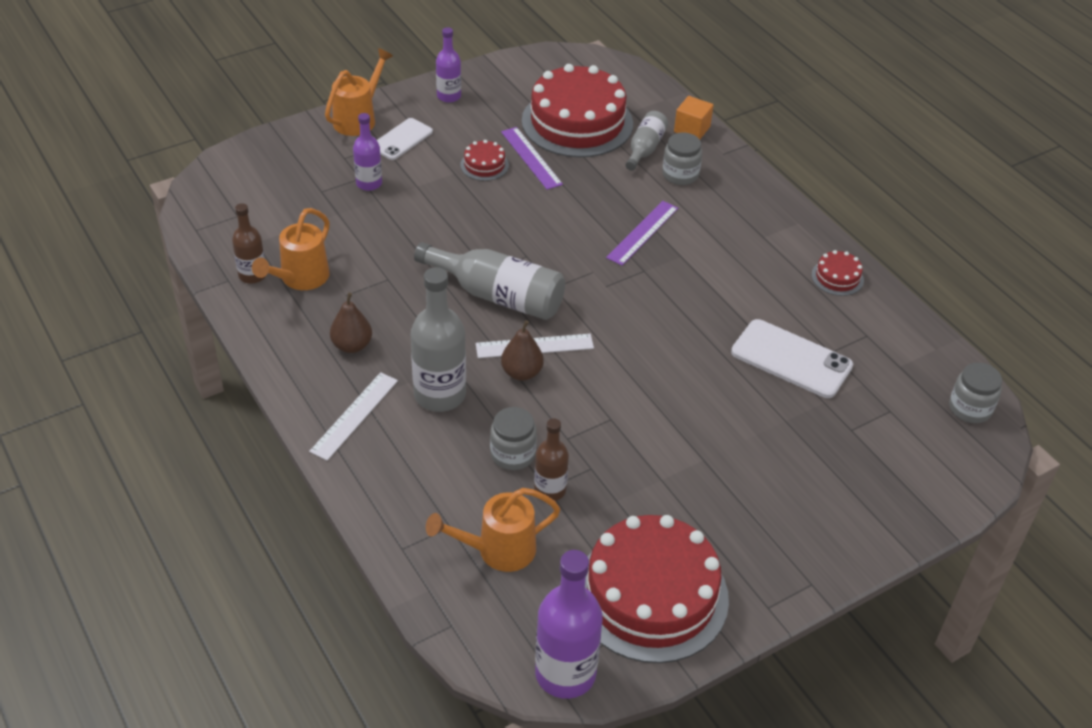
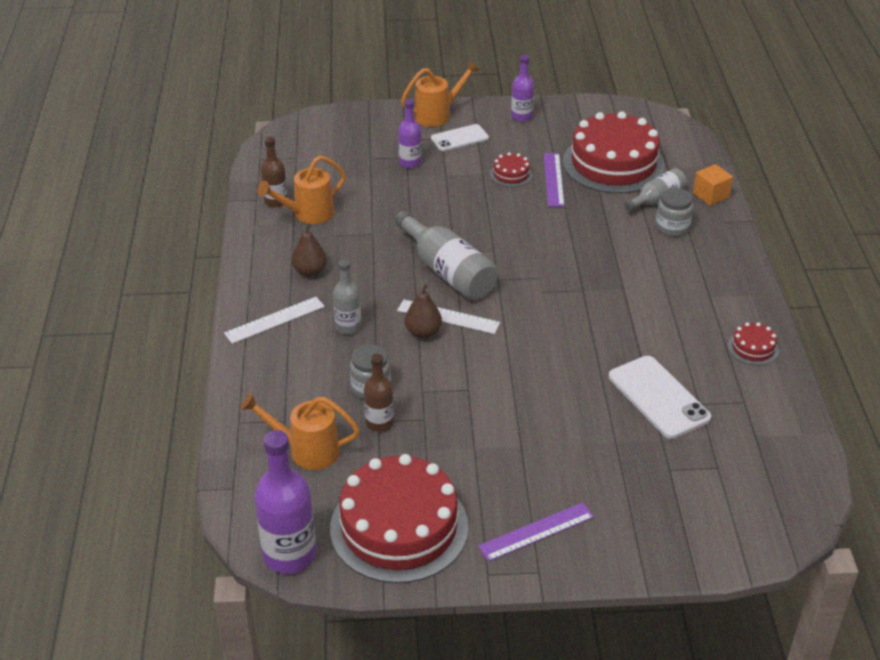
camera: 30 degrees right, 5 degrees down
grey bottle [411,267,466,412] -> grey bottle [333,259,361,335], size x0.59
purple ruler [606,201,678,265] -> purple ruler moved to [478,502,594,562]
grey jar [949,363,1002,423] -> none

